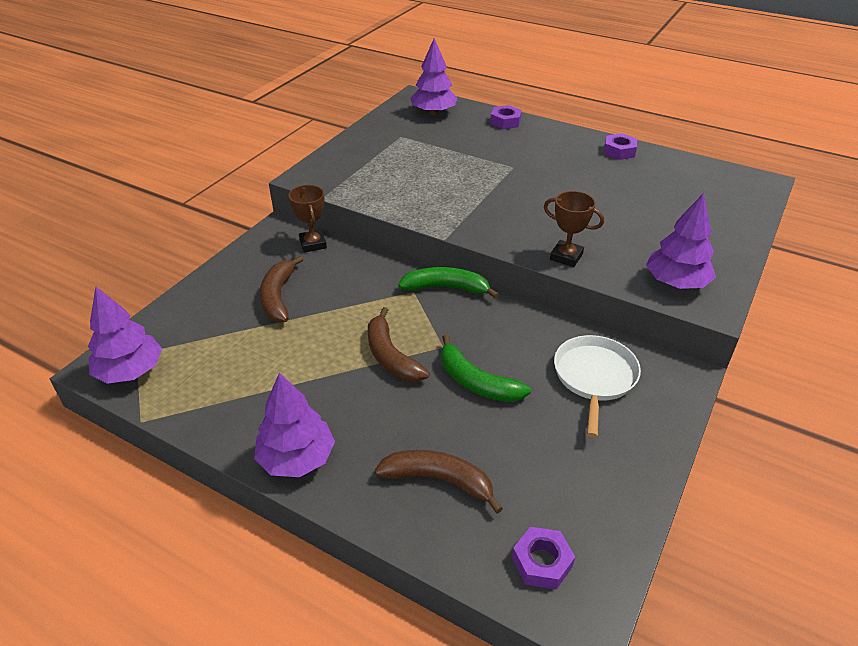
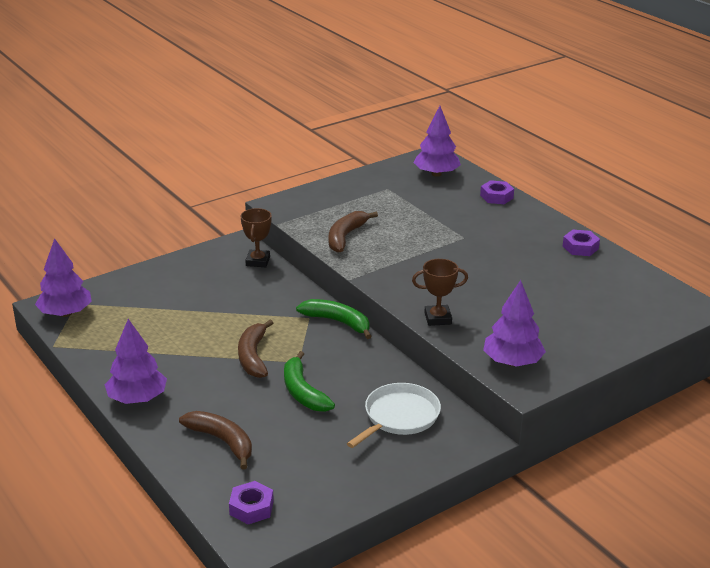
camera: 25 degrees right, 10 degrees down
brown banana [260,256,304,323] -> brown banana moved to [329,211,378,253]
brown trophy [544,191,604,267] -> brown trophy turned 60 degrees counterclockwise [412,259,468,326]

